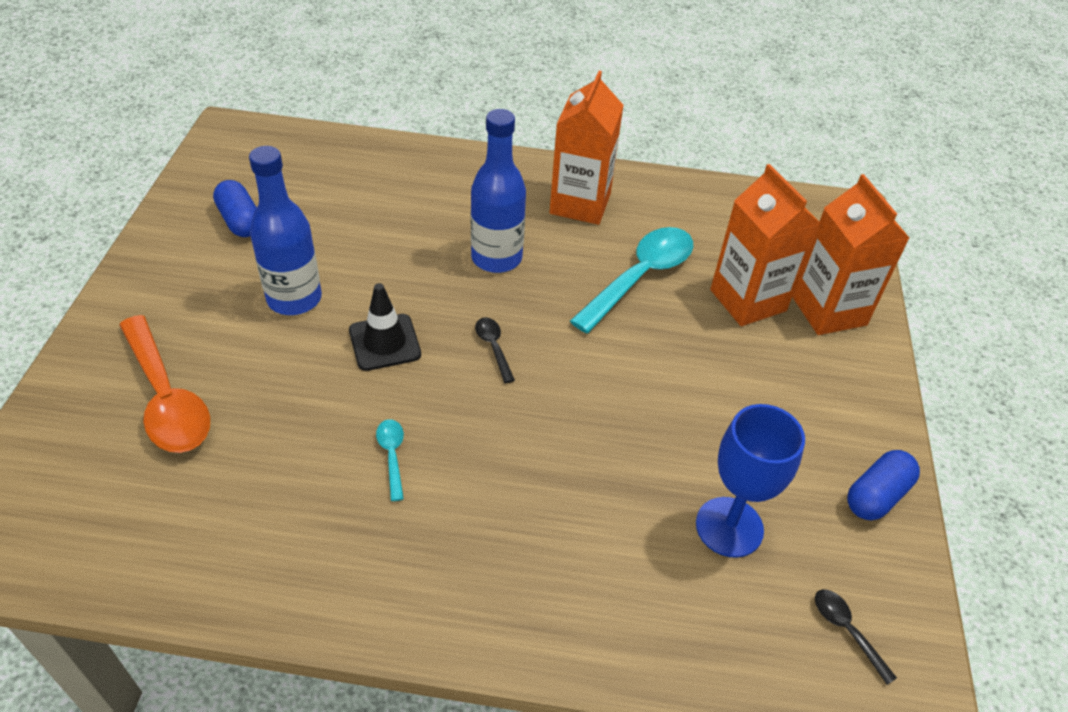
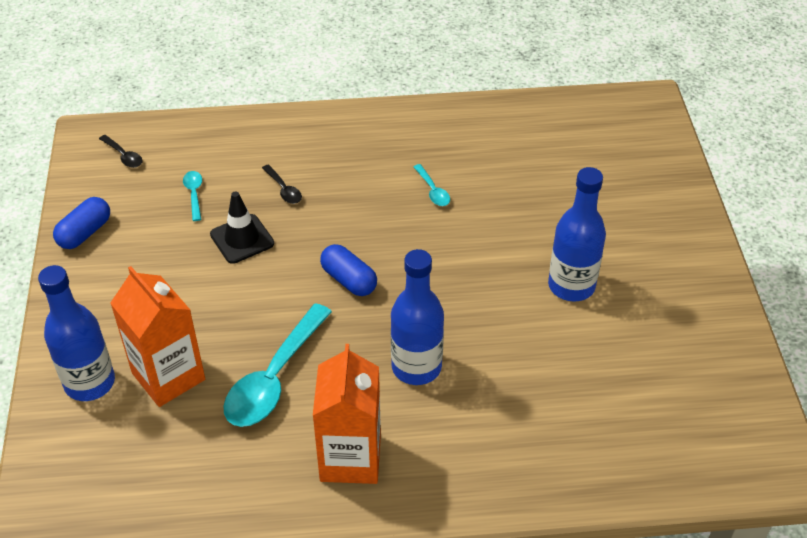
camera: 170 degrees right, 0 degrees up
orange spoon [119,315,210,453] -> none
blue capsule [213,180,257,237] -> blue capsule moved to [320,244,377,296]
black traffic cone [349,283,421,371] -> black traffic cone moved to [210,191,274,264]
black spoon [475,317,515,383] -> black spoon moved to [262,164,302,204]
blue goblet [696,404,805,558] -> turquoise spoon [183,171,202,221]
orange carton [792,174,909,335] -> blue bottle [38,265,115,401]

